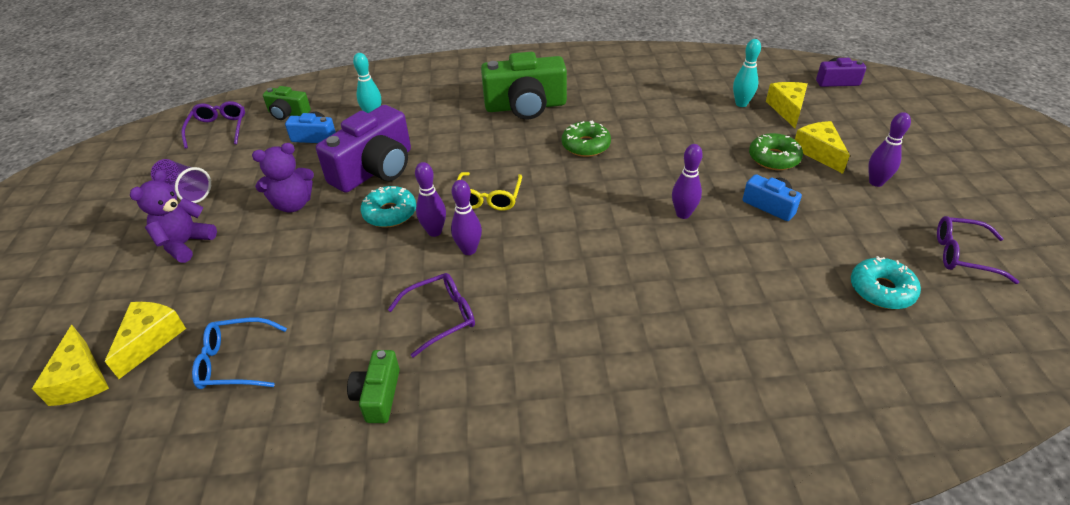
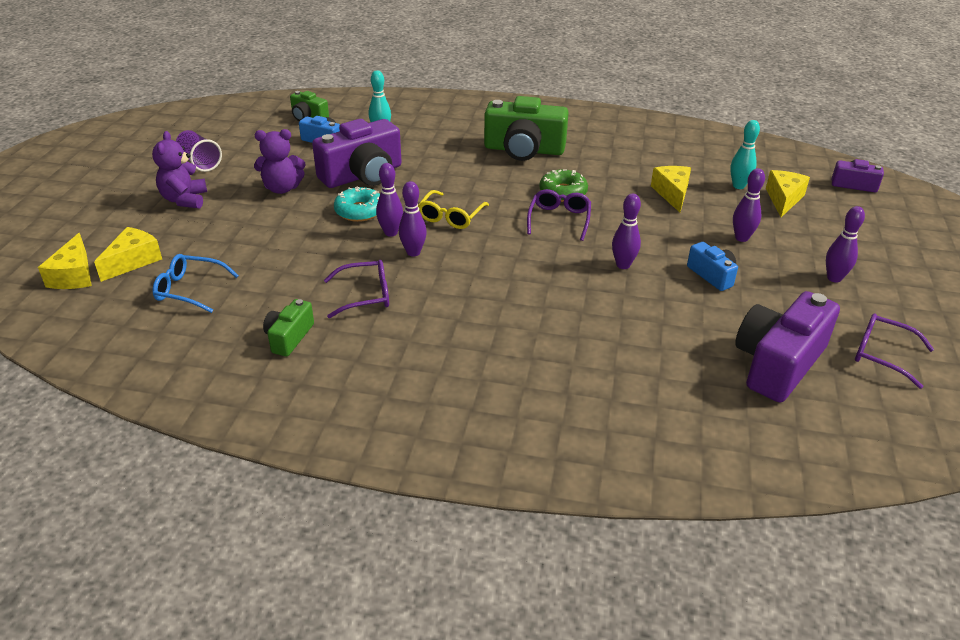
camera: 15 degrees right, 5 degrees down
purple teddy bear [130,170,217,263] -> purple teddy bear turned 45 degrees counterclockwise [152,131,207,209]
purple glasses [181,101,245,149] -> purple glasses moved to [527,189,591,241]
green donut [749,133,803,170] -> purple bowling pin [733,168,765,242]
yellow cheese [795,121,850,174] -> yellow cheese moved to [651,166,691,212]
turquoise donut [851,256,921,309] -> purple camera [735,291,840,403]

